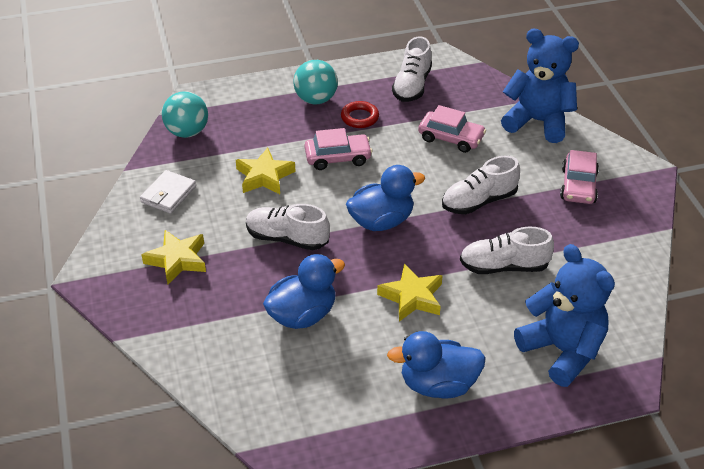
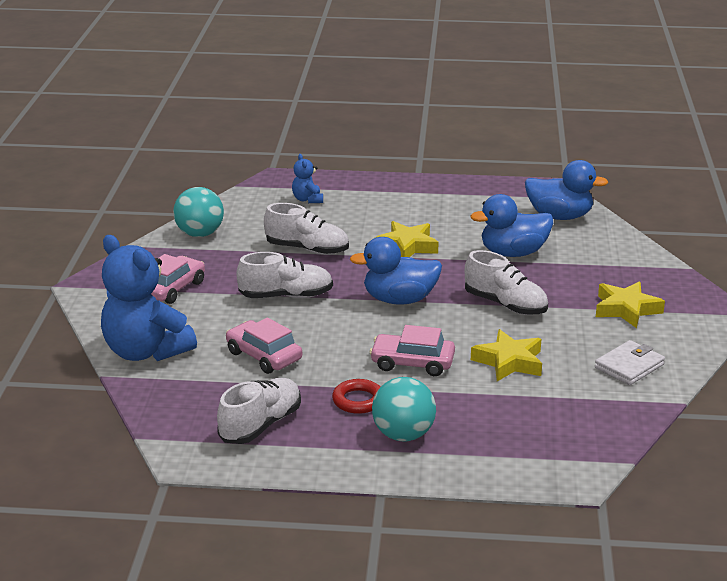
camera: 160 degrees left, 15 degrees down
turquoise ball [162,91,208,138] -> turquoise ball moved to [173,187,224,237]
blue duck [387,331,486,398] -> blue duck moved to [525,160,609,220]
blue teddy bear [514,244,615,387] -> blue teddy bear [292,154,323,203], size x0.45

